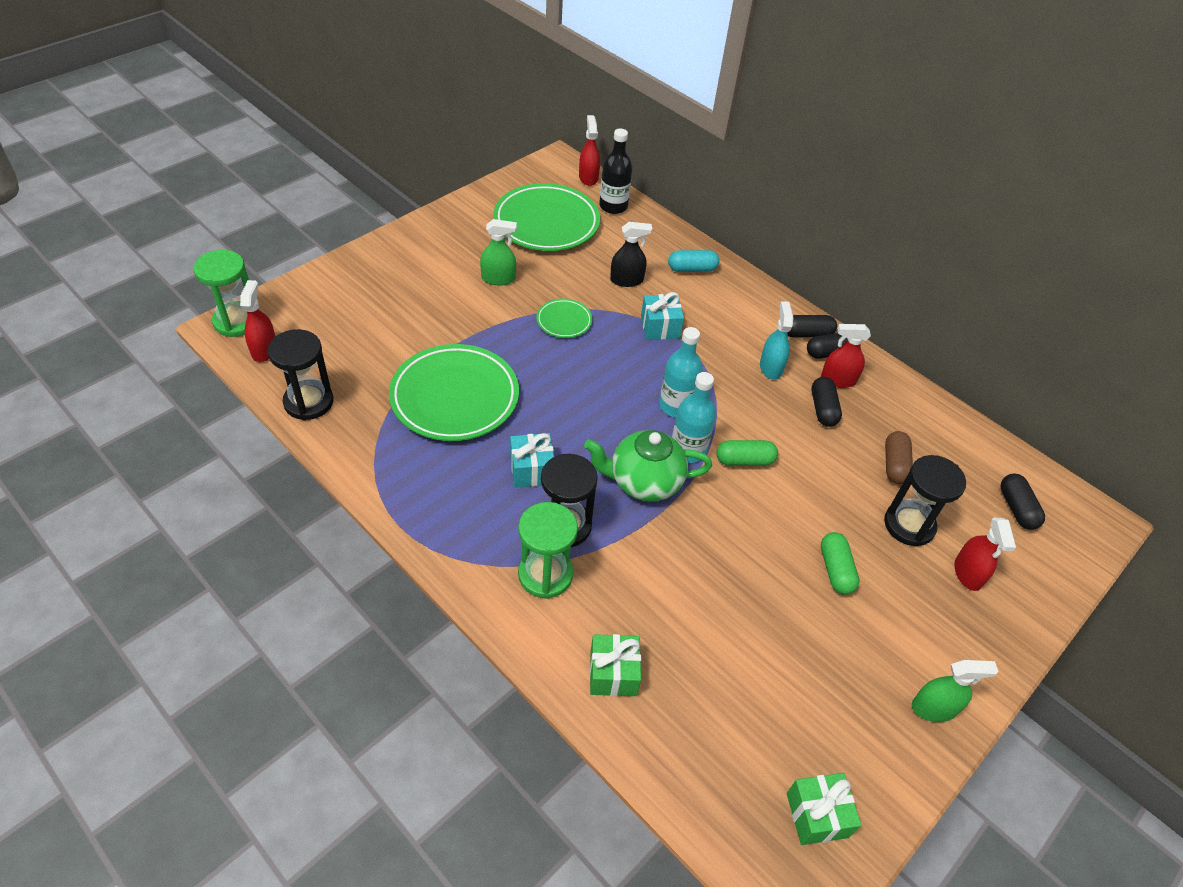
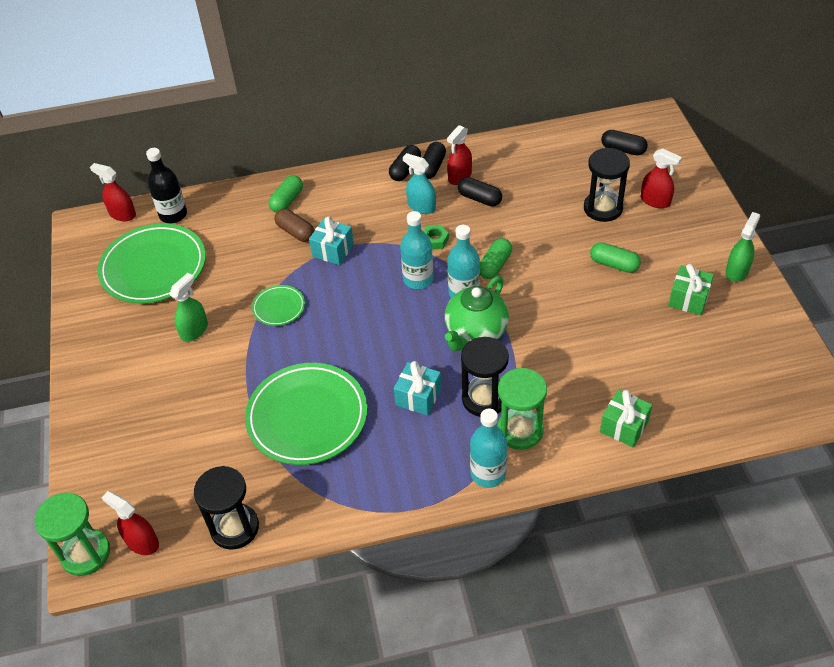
camera: 50 degrees left, 0 degrees up
black spray bottle [610,222,652,287] -> none
turquoise capsule [668,250,719,272] -> green capsule [269,175,303,213]
green gift [787,773,861,845] -> green gift moved to [668,264,714,315]
brown capsule [885,431,913,484] -> brown capsule moved to [275,209,314,242]
none -> green nut [423,225,449,250]
none -> turquoise bottle [470,409,507,488]

